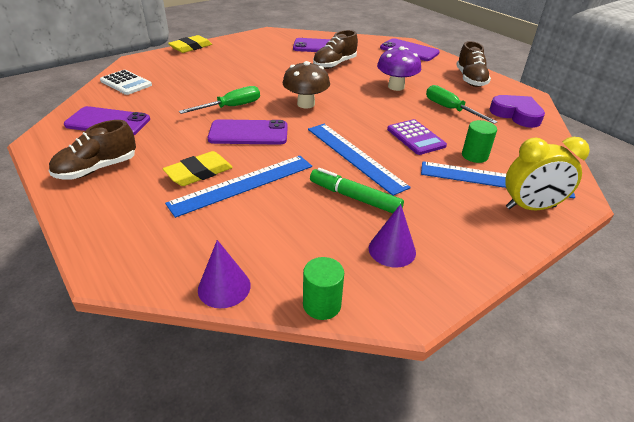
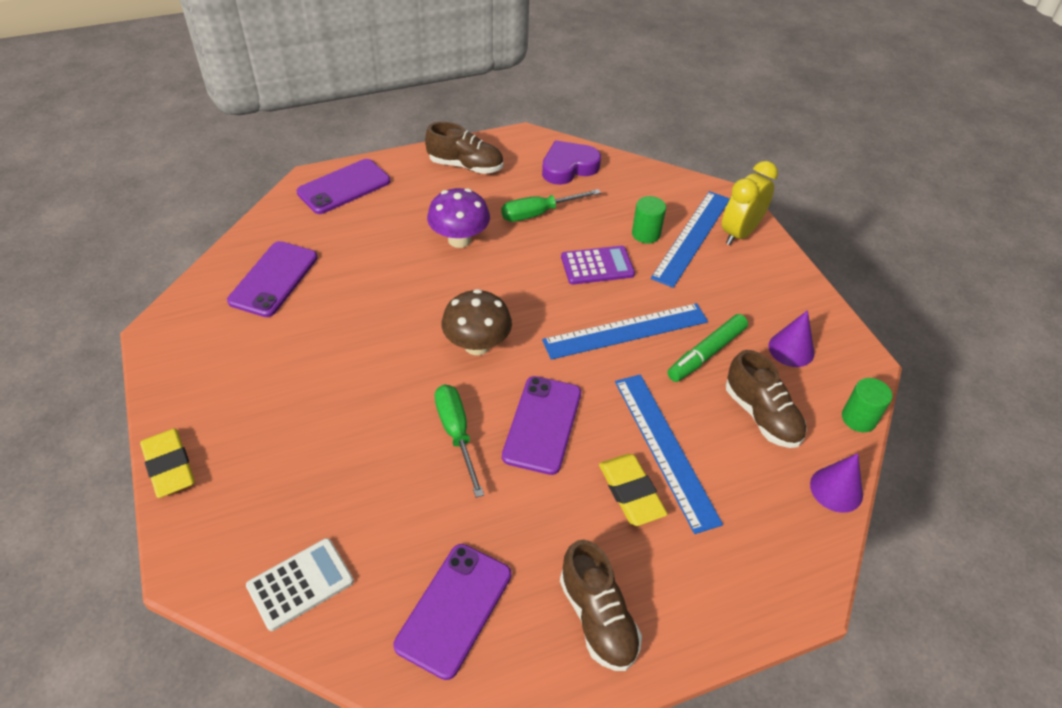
camera: 75 degrees left, 10 degrees up
brown shoe [313,30,358,69] -> brown shoe moved to [726,350,807,448]
yellow clock [506,137,590,210] -> yellow clock turned 150 degrees counterclockwise [722,161,778,245]

